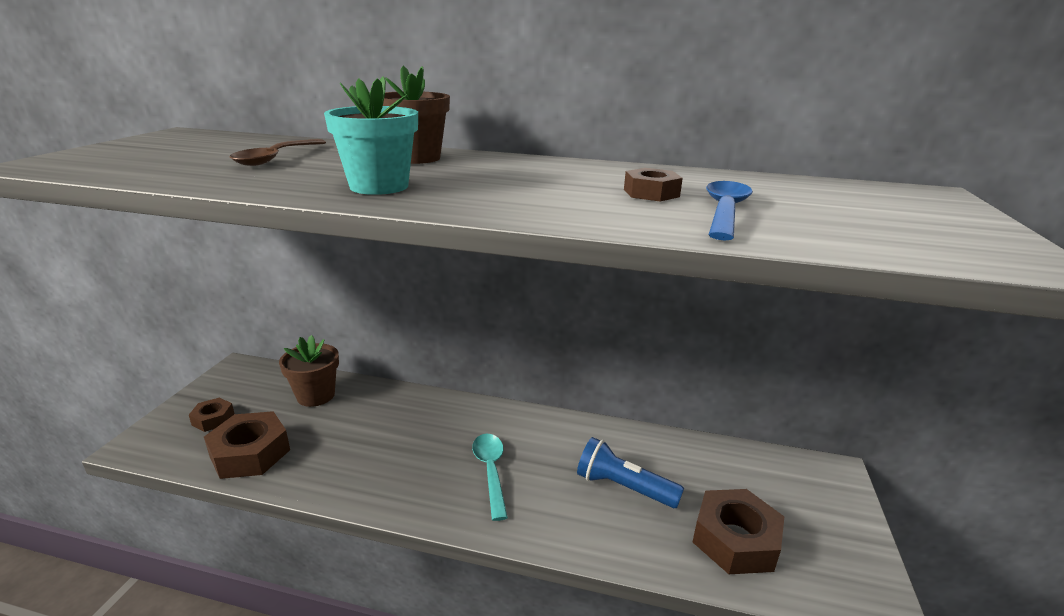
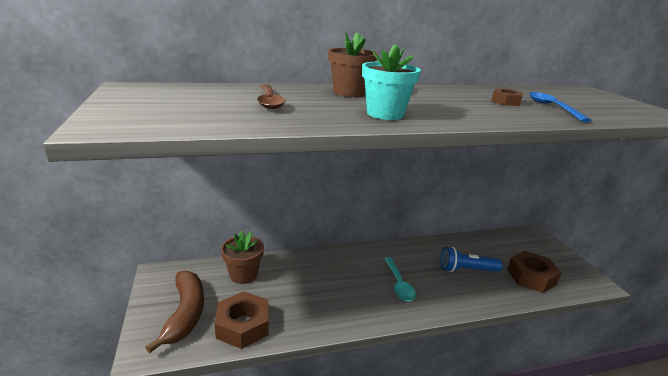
camera: 30 degrees left, 0 degrees up
brown nut [189,398,235,432] -> brown banana [145,270,204,353]
turquoise spoon [472,434,508,521] -> turquoise spoon turned 150 degrees counterclockwise [384,257,416,301]

